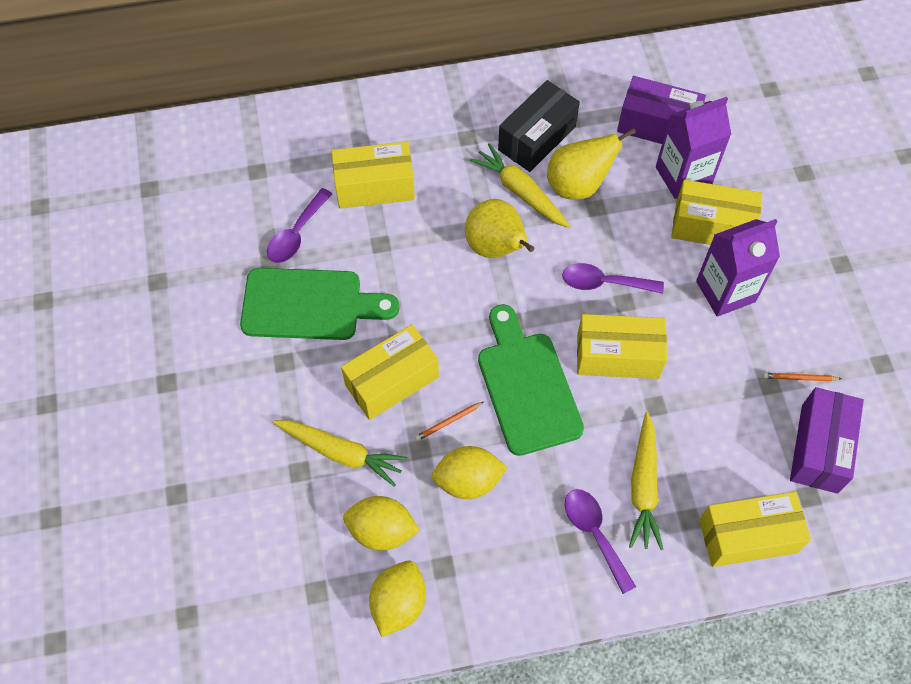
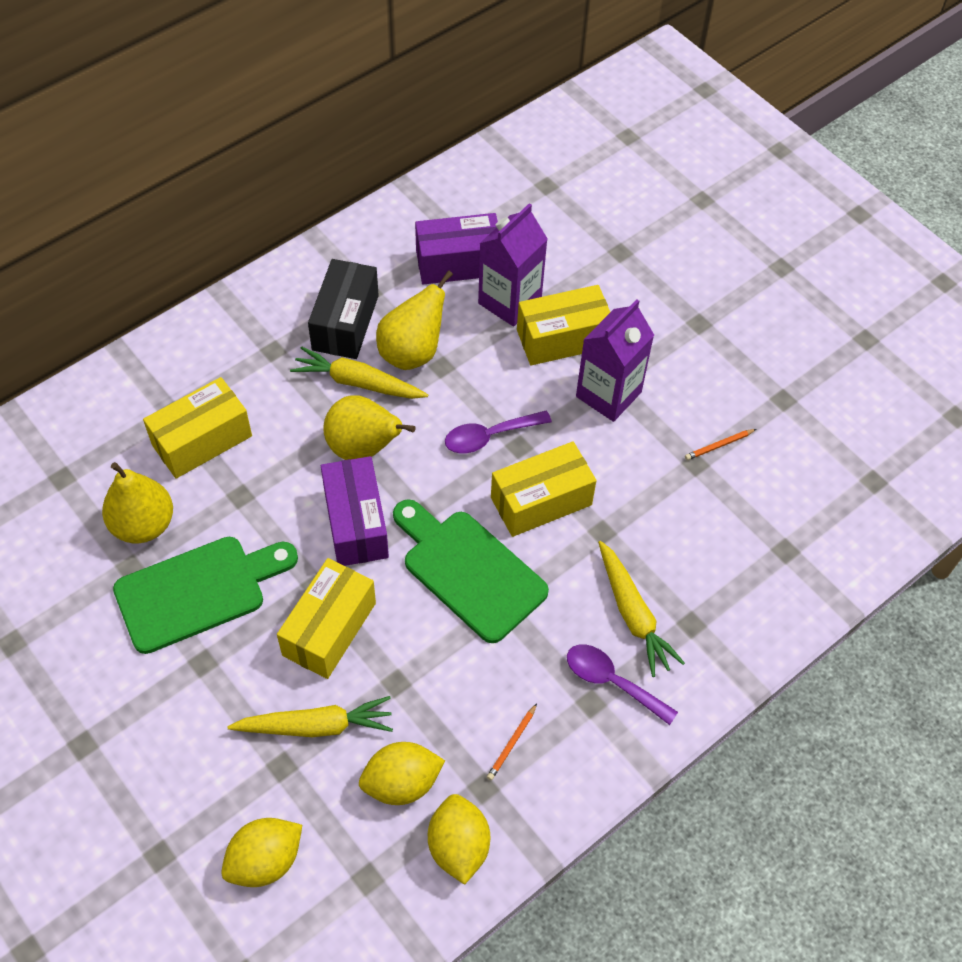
camera: 30 degrees left, 5 degrees down
purple spoon [267,188,332,263] -> yellow pear [102,462,173,543]
orange pencil [415,402,484,441] -> orange pencil moved to [487,703,537,780]
yellow lemon [432,446,508,499] -> yellow lemon moved to [221,818,302,887]
yellow box [699,492,811,567] -> none
purple box [790,387,864,494] -> purple box moved to [321,456,389,566]

